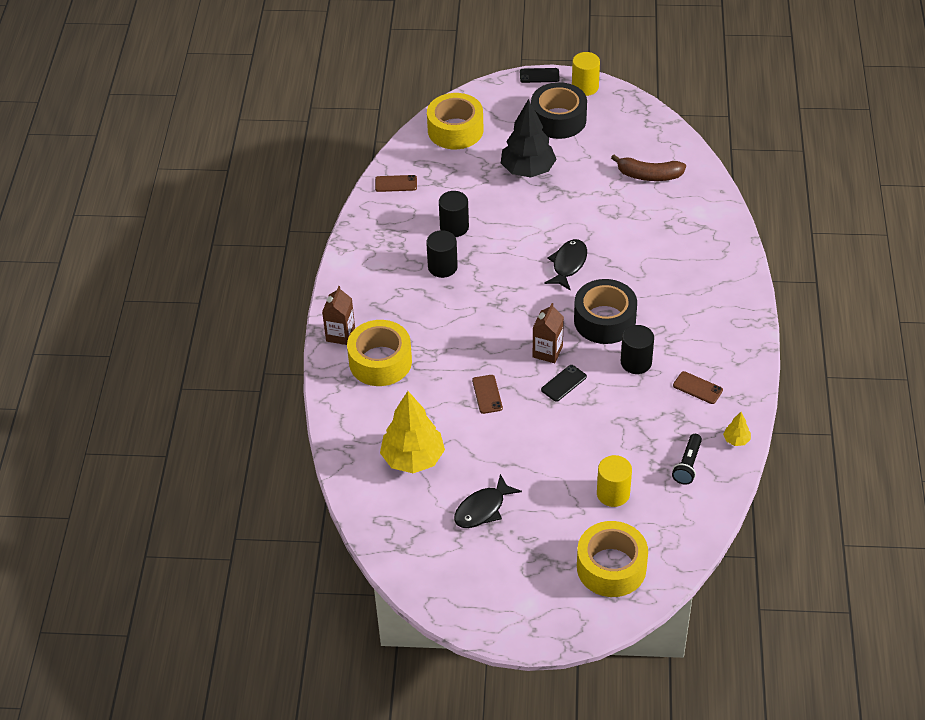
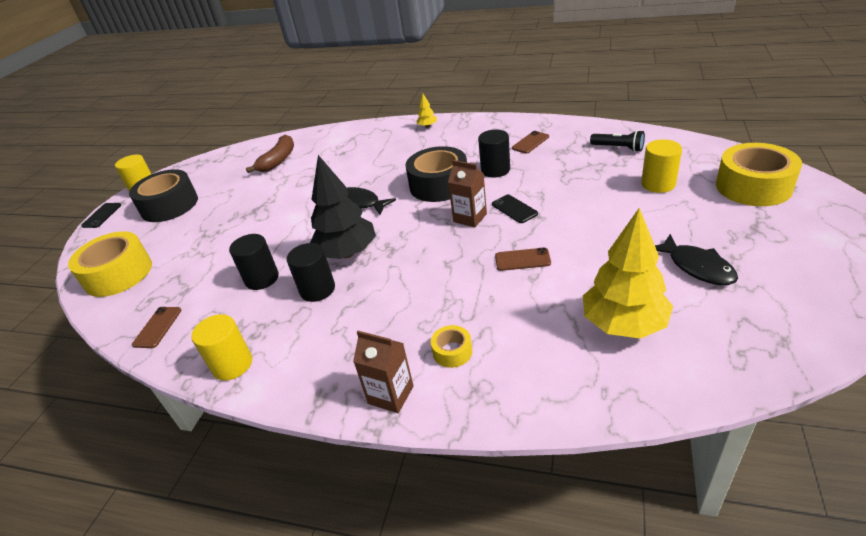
camera: 75 degrees left, 10 degrees down
yellow tape [347,320,412,386] -> yellow tape [431,325,472,368], size x0.46
black tree [501,99,557,177] -> black tree moved to [310,155,376,259]
yellow tree [723,412,751,446] -> yellow tree moved to [416,93,437,128]
none -> yellow cylinder [191,314,252,381]

